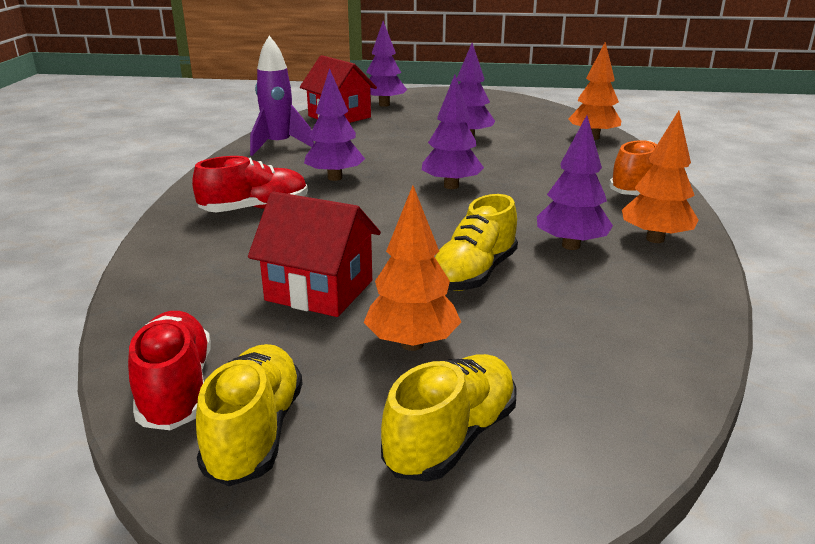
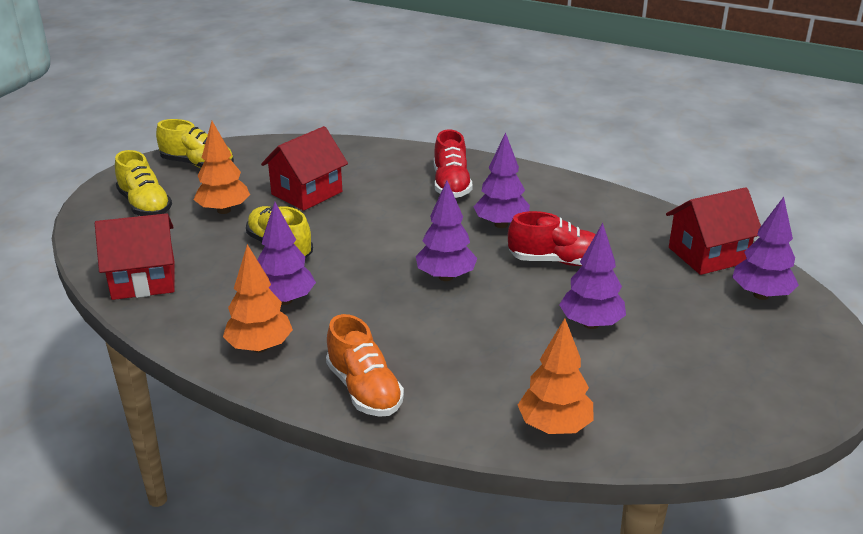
camera: 110 degrees right, 5 degrees up
red shoe [128,311,211,430] -> red shoe moved to [508,211,596,266]
purple rocket [250,36,314,156] -> none
none -> red house [95,213,175,300]

